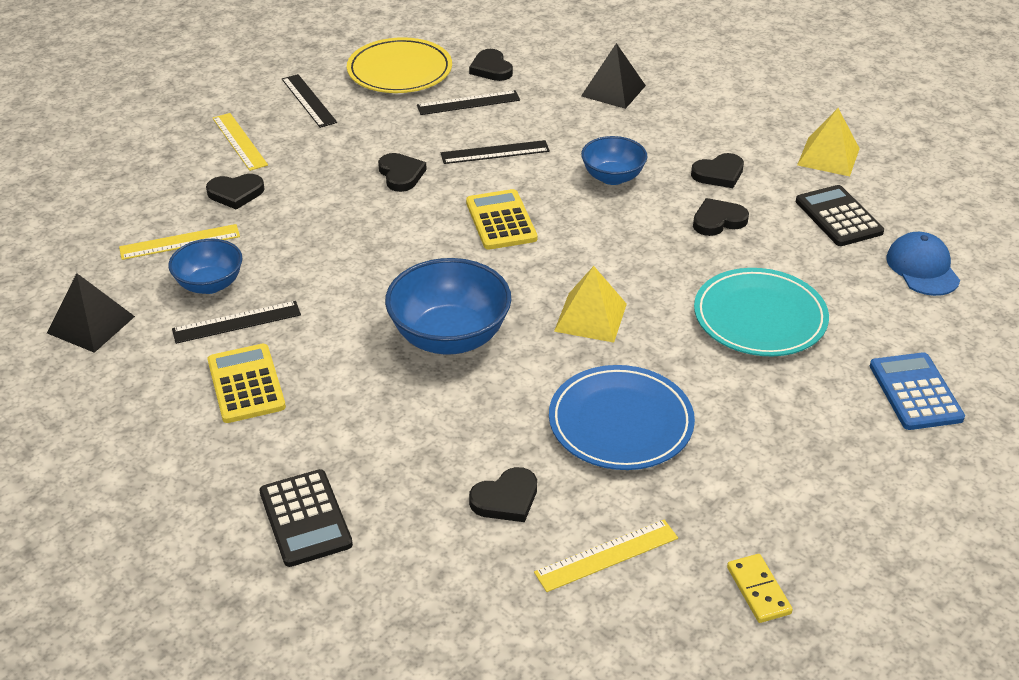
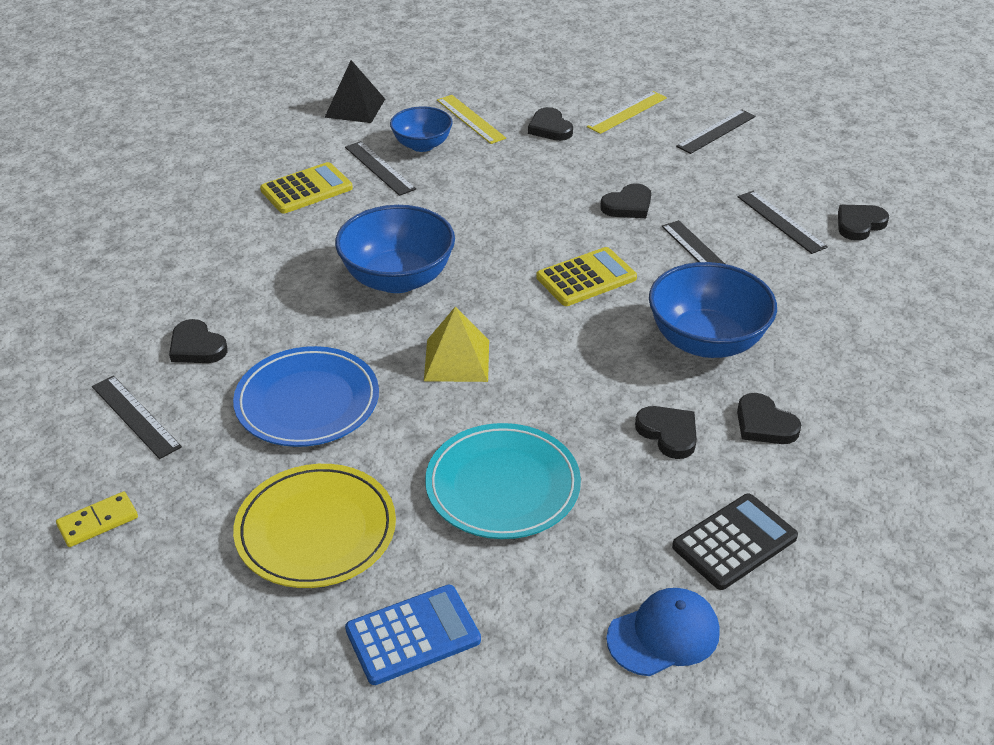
camera: 75 degrees right, 0 degrees up
black calculator [259,469,353,567] -> none
yellow plate [347,37,452,93] -> yellow plate moved to [233,464,396,588]
yellow ruler [534,520,678,592] -> black ruler [92,376,182,459]
black pyramid [581,43,646,109] -> none
blue bowl [581,136,647,185] -> blue bowl [649,262,777,358], size x1.64
yellow pyramid [797,108,860,177] -> none

